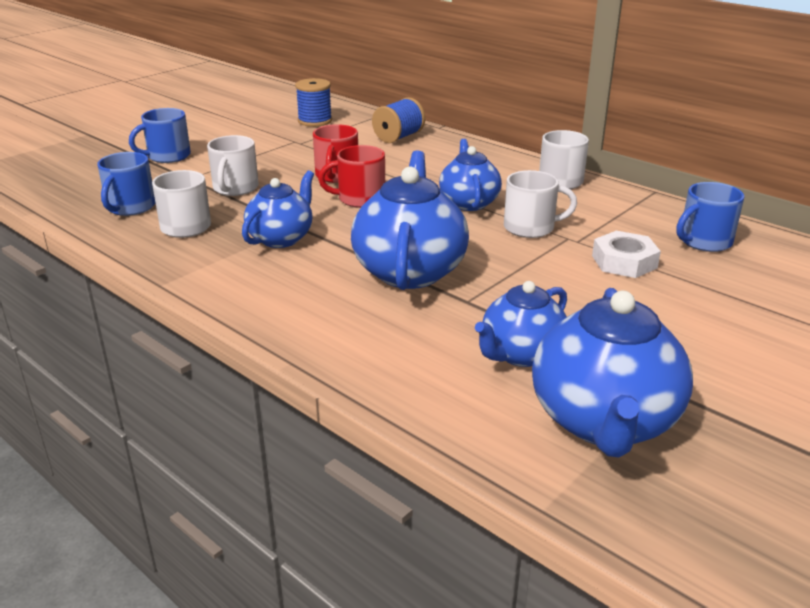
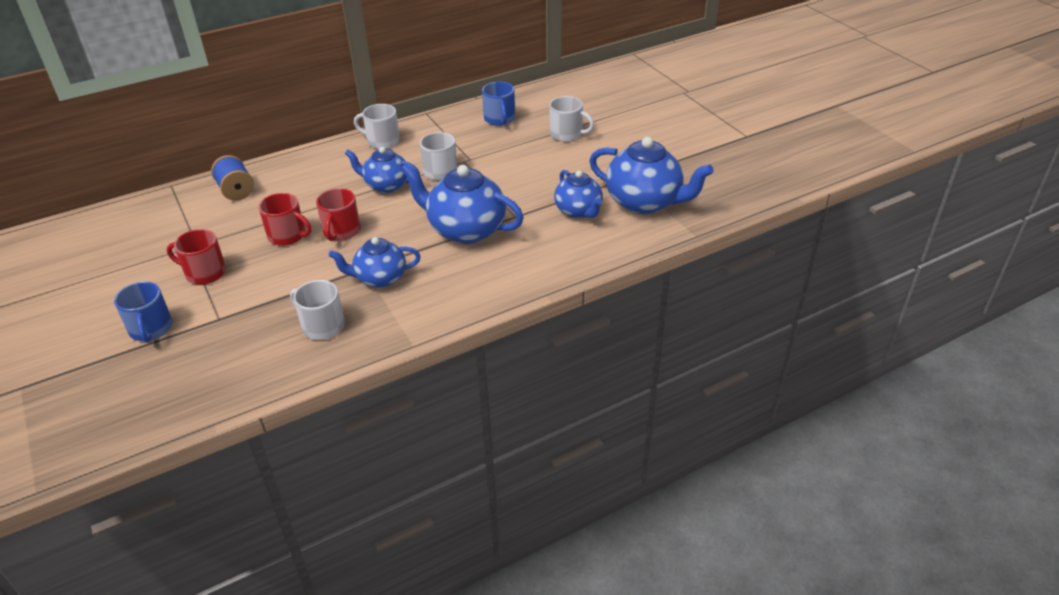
camera: 70 degrees left, 10 degrees up
blue mug [97,152,155,216] -> none
white mug [207,135,259,196] -> white mug moved to [550,96,594,142]
blue teapot [242,170,314,248] -> blue teapot turned 60 degrees counterclockwise [328,237,421,288]
blue spool [295,78,332,127] -> none
white nut [592,231,661,278] -> none
none -> red mug [167,229,226,285]

